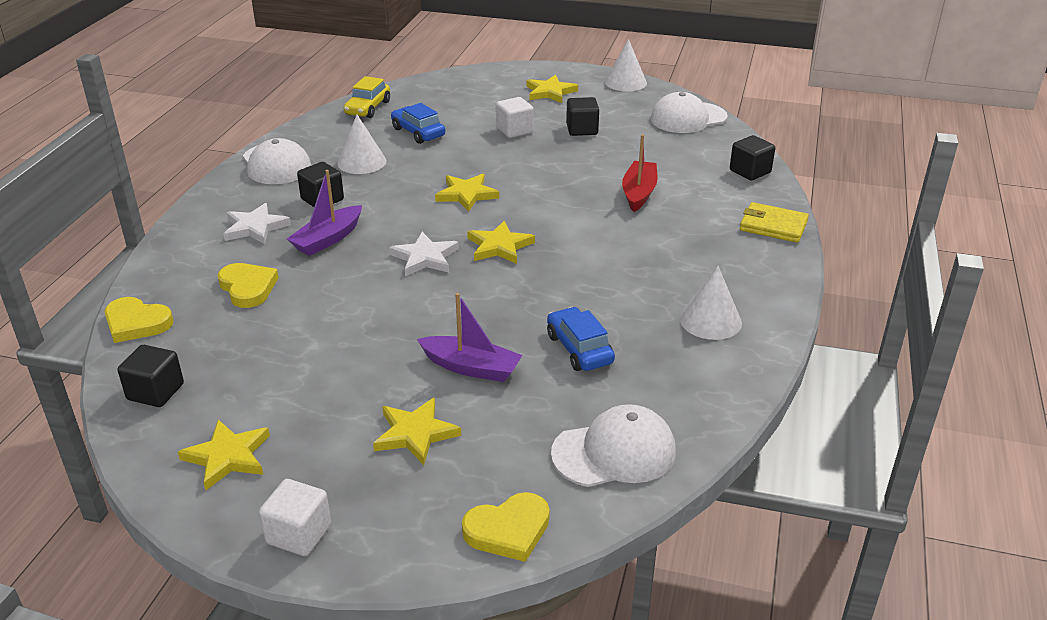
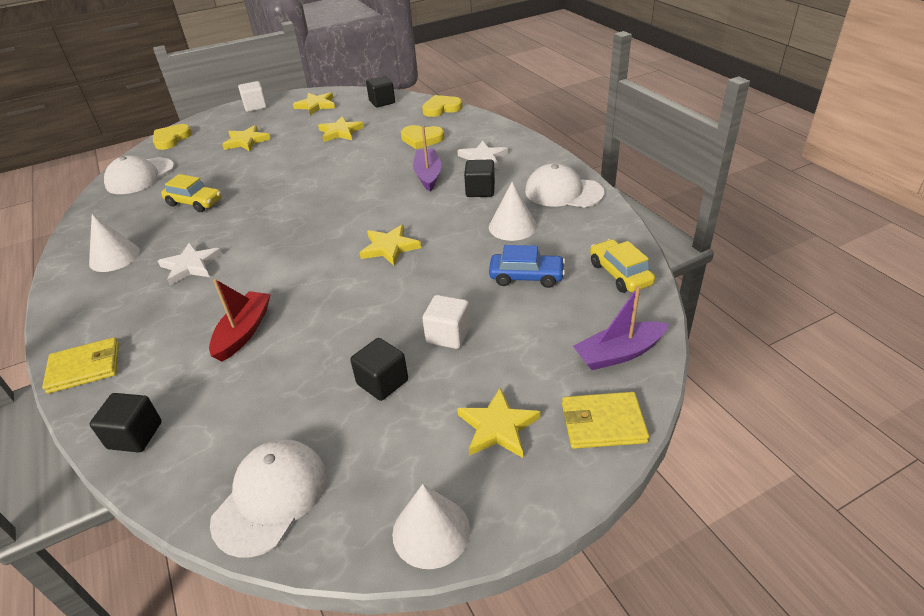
camera: 140 degrees right, 5 degrees up
white star [389,232,459,276] -> white star moved to [158,243,222,285]
purple boat [417,293,522,382] -> purple boat moved to [573,286,669,370]
yellow star [467,221,535,264] -> yellow star moved to [318,116,364,142]
blue car [547,307,615,371] -> yellow car [161,174,222,212]
red boat [622,134,657,212] -> red boat turned 135 degrees counterclockwise [209,279,271,362]
none -> yellow wallet [562,392,649,449]

